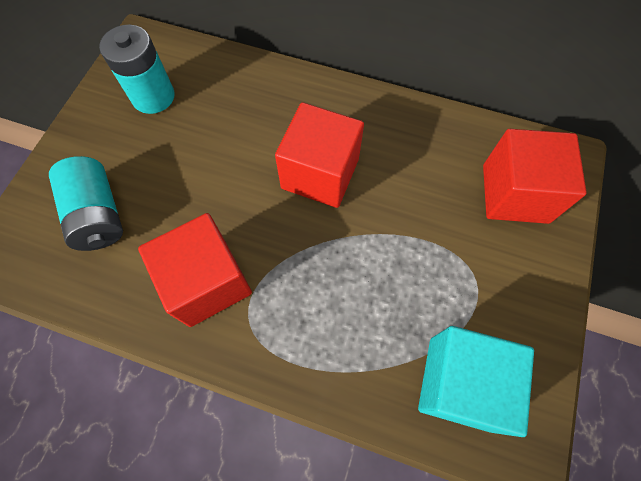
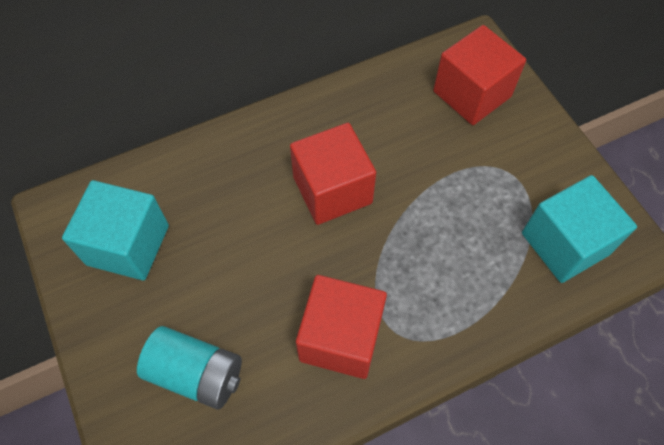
camera: 45 degrees left, 5 degrees down
turquoise battery [99,25,175,114] -> turquoise cube [62,180,169,280]

